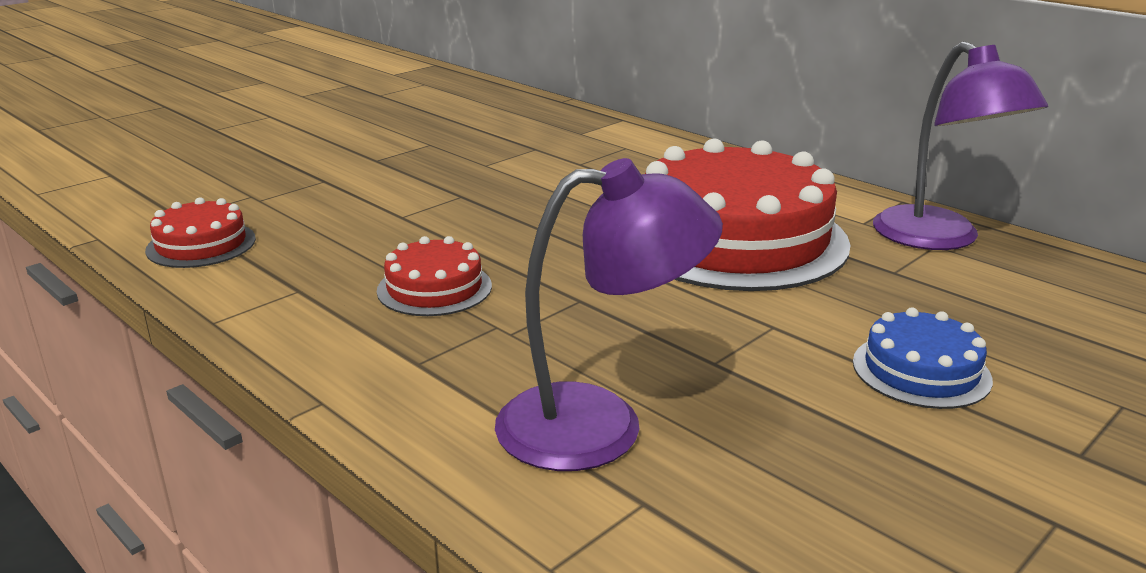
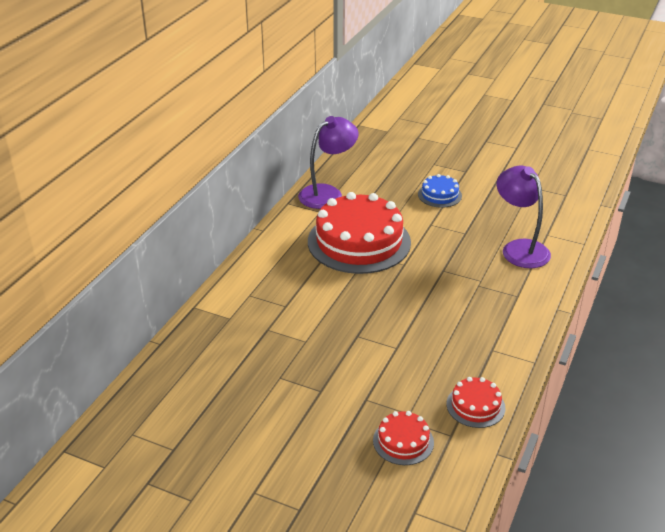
camera: 110 degrees left, 10 degrees up
red cake [377,236,492,316] -> red cake moved to [373,411,434,465]

